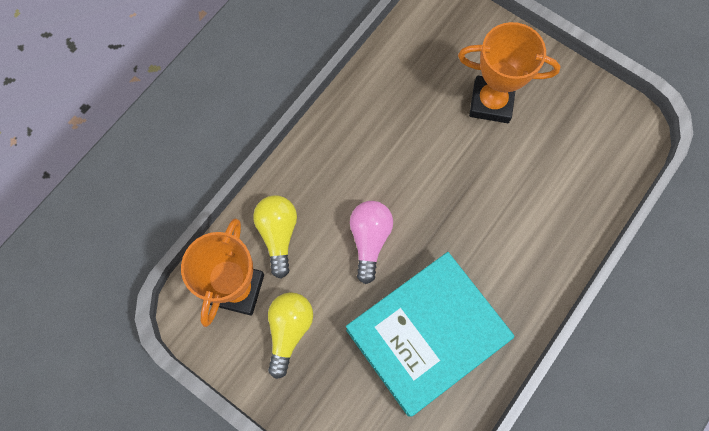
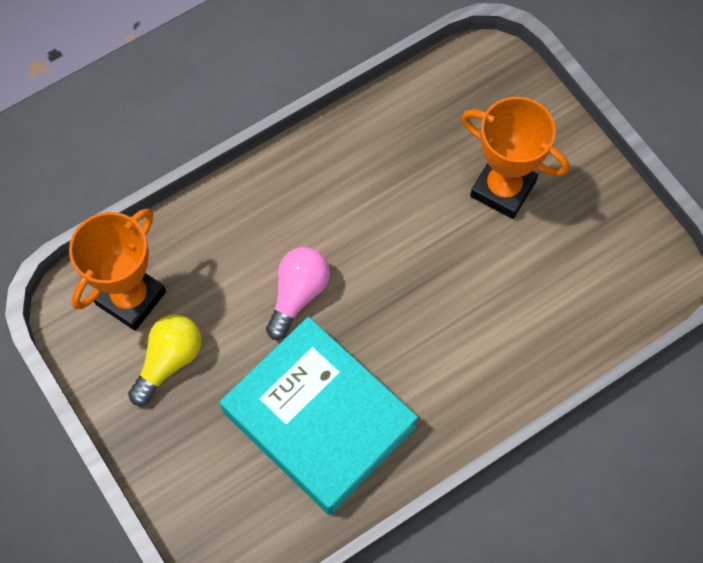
camera: 20 degrees right, 5 degrees down
yellow light bulb [253,196,297,279] -> none
turquoise book [346,252,514,417] -> turquoise book turned 60 degrees clockwise [220,317,418,515]

